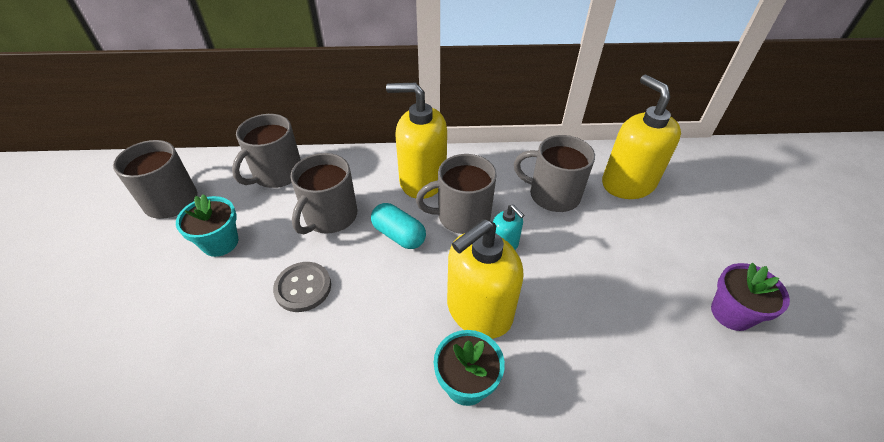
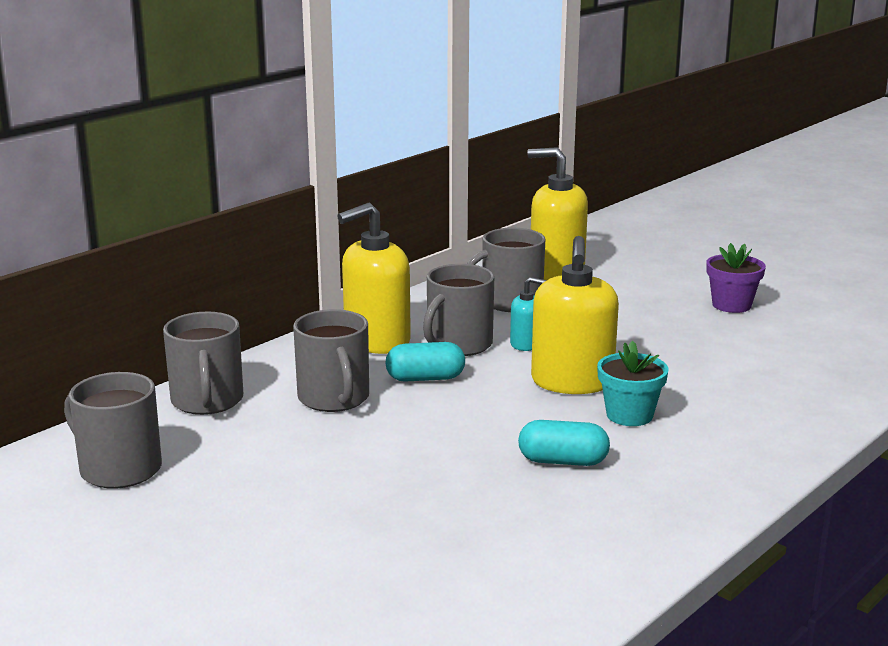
camera: 45 degrees left, 25 degrees down
turquoise flower pot [176,194,238,257] -> none
grey button [273,262,331,312] -> none
none -> turquoise capsule [518,420,610,466]

